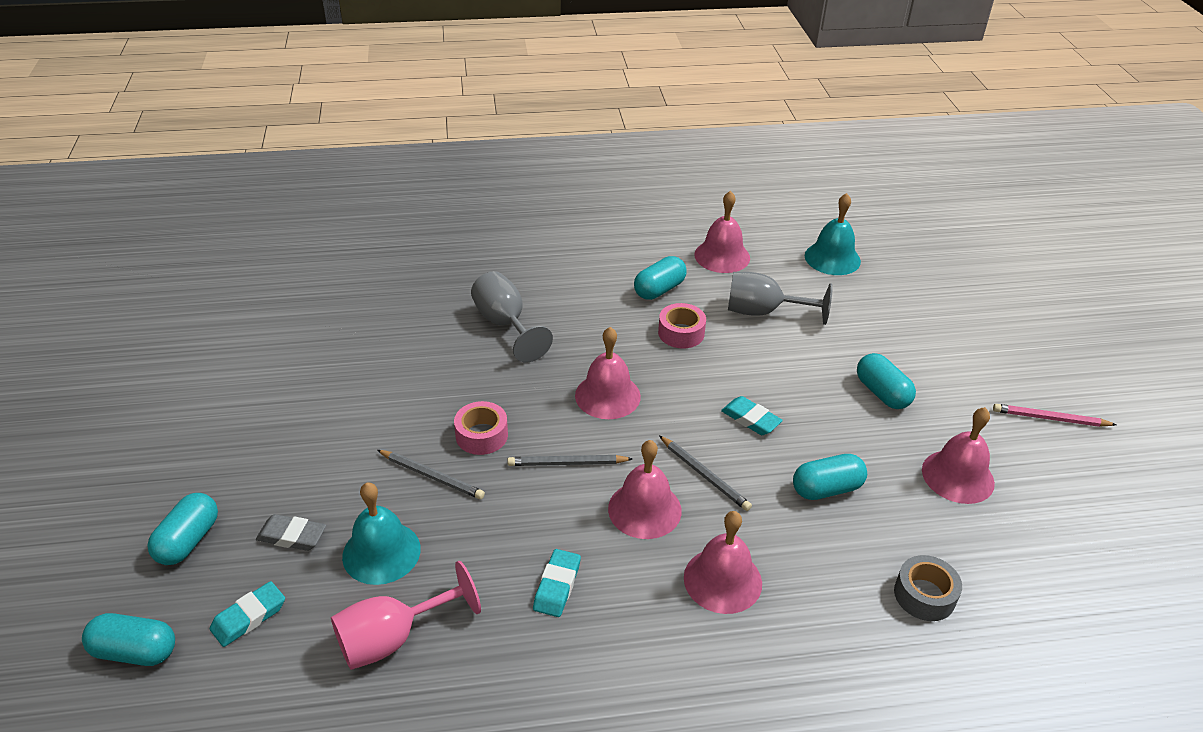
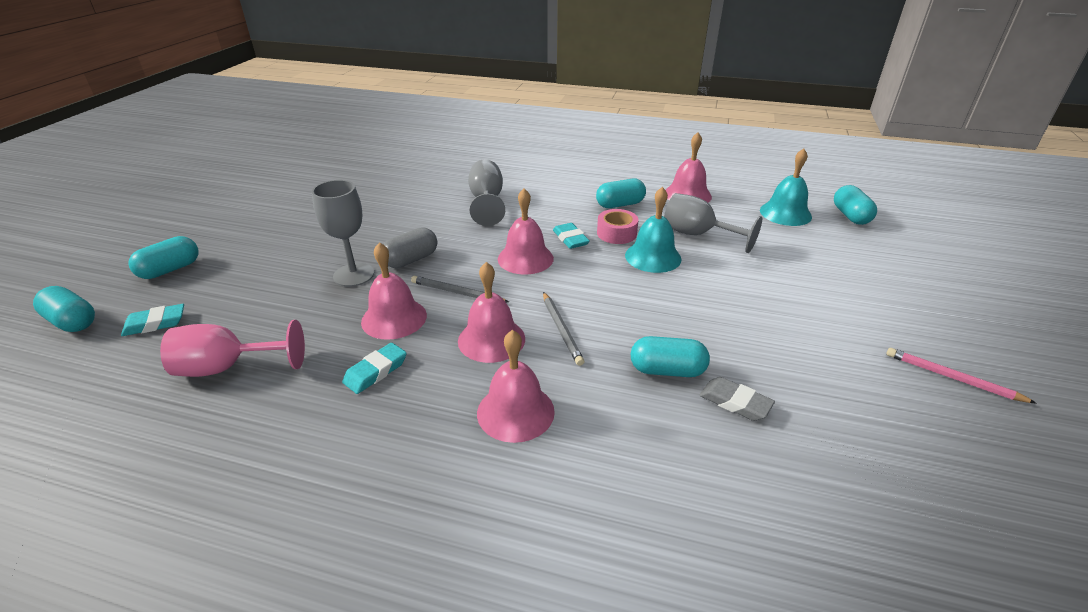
camera: 25 degrees right, 5 degrees down
grey eraser [256,514,326,551] -> grey eraser moved to [700,377,775,421]
turquoise bell [342,482,421,585] -> turquoise bell moved to [625,187,682,273]
grey pencil [377,450,485,499] -> grey goblet [312,180,374,287]
pink tape [454,401,508,455] -> grey capsule [383,227,437,268]
turquoise eraser [721,396,783,435] -> turquoise eraser moved to [553,223,590,249]
turquoise capsule [857,353,916,409] -> turquoise capsule moved to [834,185,877,225]
grey tape [894,555,962,621] -> none
pink bell [922,407,995,504] -> pink bell moved to [361,242,427,340]

